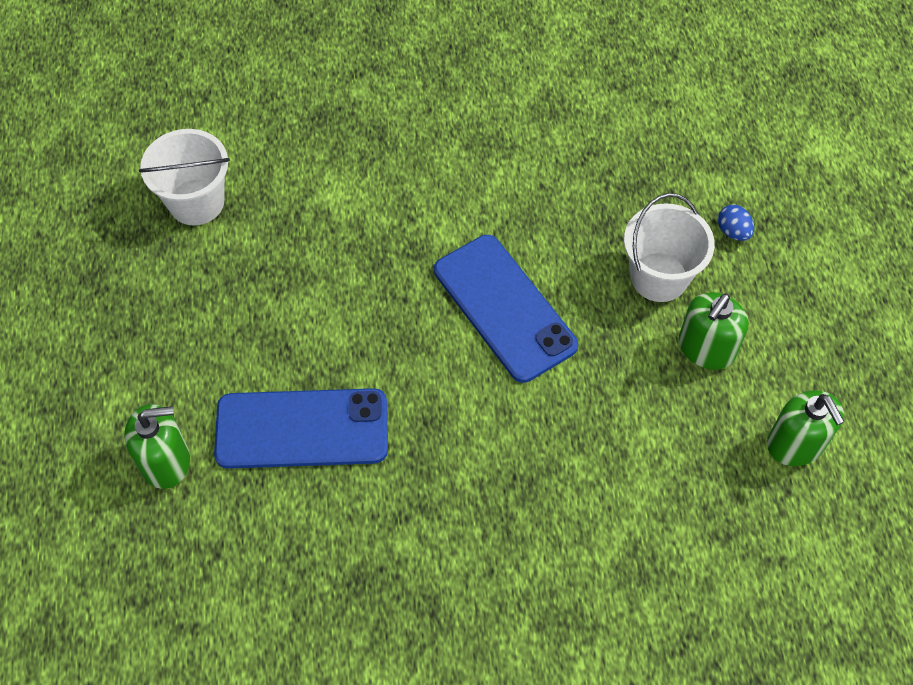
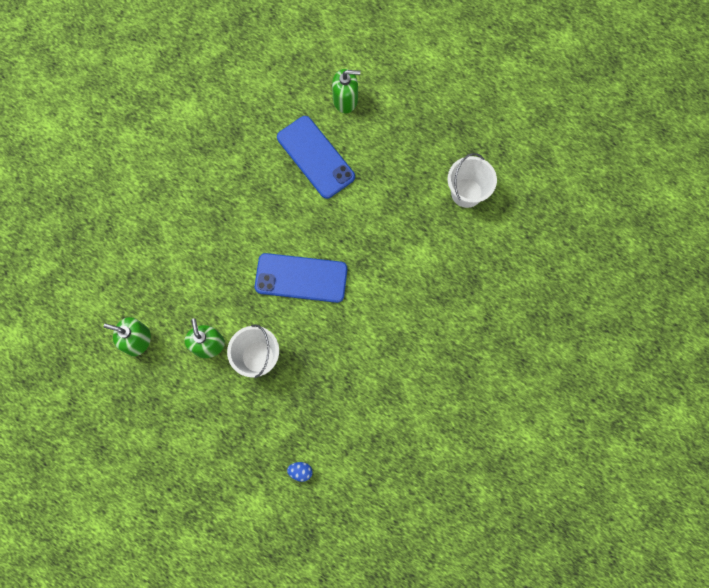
camera: 130 degrees right, 15 degrees up
green soap dispenser [125,404,190,489] -> green soap dispenser turned 120 degrees counterclockwise [332,69,360,113]
blue phone [214,388,388,469] -> blue phone turned 75 degrees counterclockwise [277,116,355,199]
blue egg [718,204,754,241] -> blue egg moved to [287,462,313,482]

